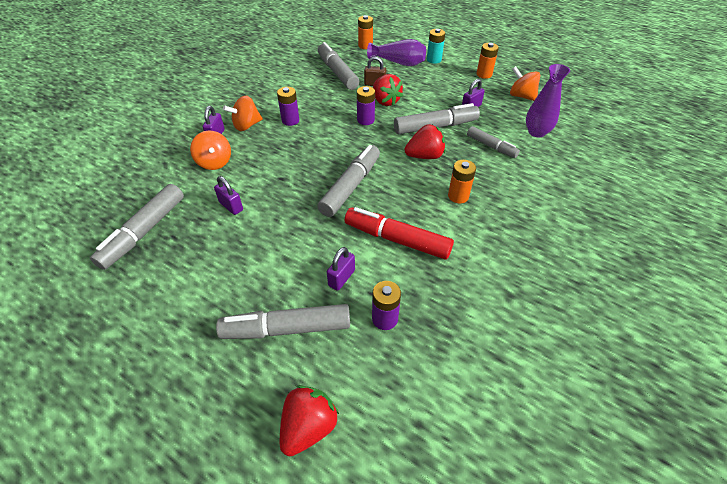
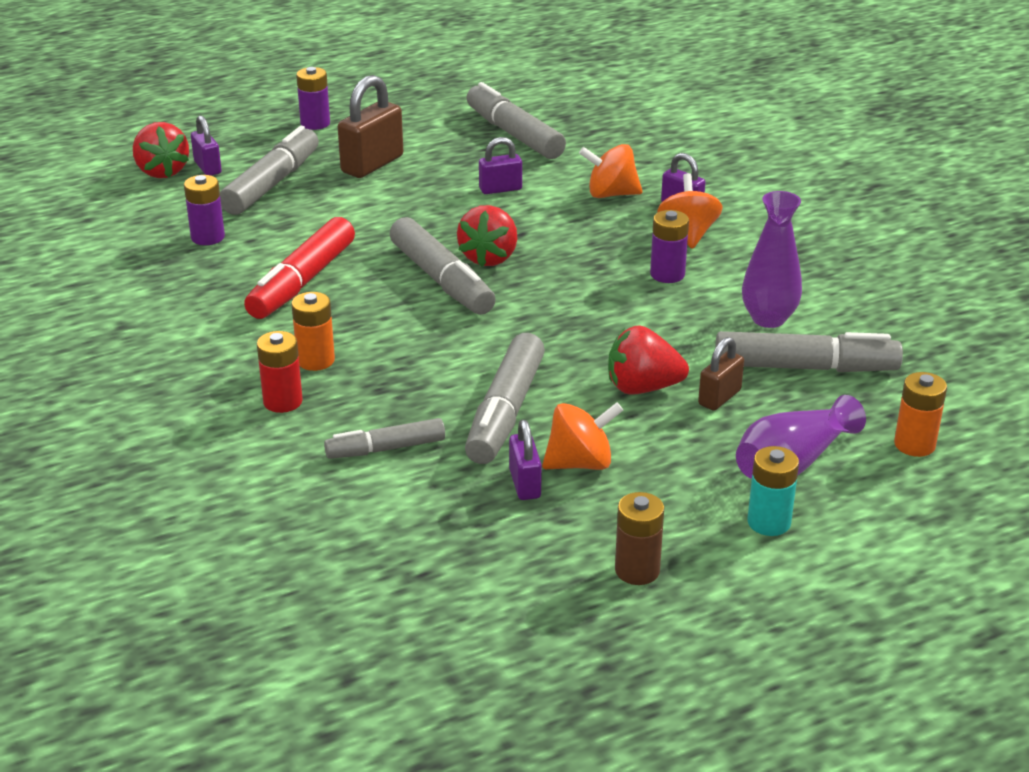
camera: 120 degrees right, 15 degrees down
purple padlock [327,247,355,291] -> purple padlock moved to [191,115,222,176]
red marker [345,207,454,260] -> red marker turned 150 degrees clockwise [244,217,355,319]
purple battery [357,86,375,125] -> purple battery moved to [296,67,330,130]
red strawberry [405,124,445,159] -> red strawberry moved to [457,205,517,267]
orange battery [476,43,499,79] -> brown battery [615,492,664,585]
orange spinning top [510,66,540,101] -> orange spinning top moved to [542,402,623,470]
purple vase [526,64,570,138] -> purple vase moved to [742,191,802,328]
none -> red battery [257,331,303,413]
none -> brown padlock [338,75,403,178]

